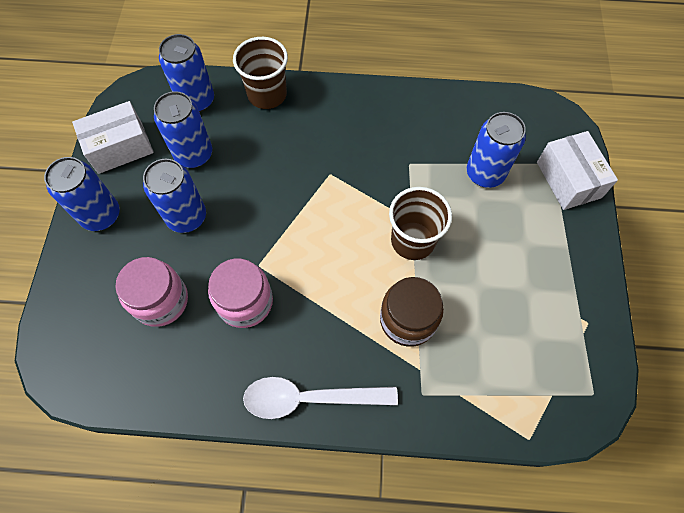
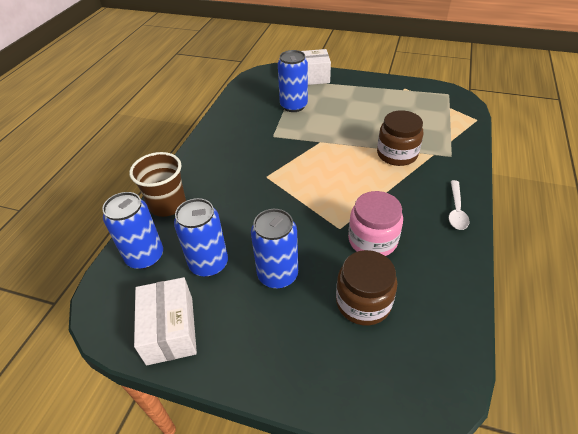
camera: 75 degrees left, 20 degrees down
blue can [44,157,120,231] -> none
pink jar [115,257,188,327] -> brown jar [336,250,397,325]
white spoon [243,377,398,419] -> white spoon [449,180,469,230], size x0.62
brown cup [389,187,452,260] -> none

